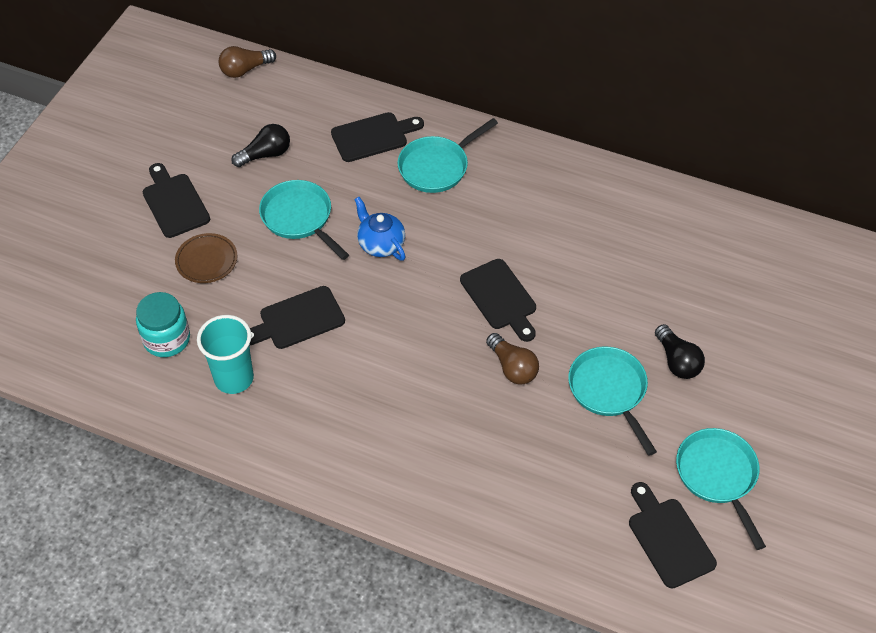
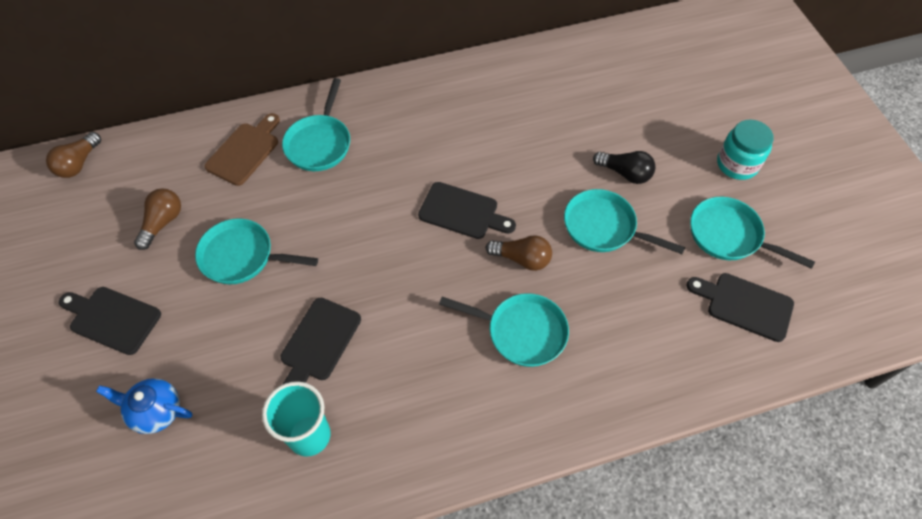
camera: 40 degrees left, 5 degrees up
turquoise jar [136,292,190,357] -> turquoise jar moved to [717,120,774,180]
brown plate [175,233,238,283] -> none
black light bulb [231,124,290,167] -> brown light bulb [134,188,181,250]
black cutting board [331,112,424,162] -> brown cutting board [204,113,280,186]
blue teapot [354,197,406,261] -> blue teapot moved to [96,378,192,434]
none -> turquoise pan [439,293,569,367]

